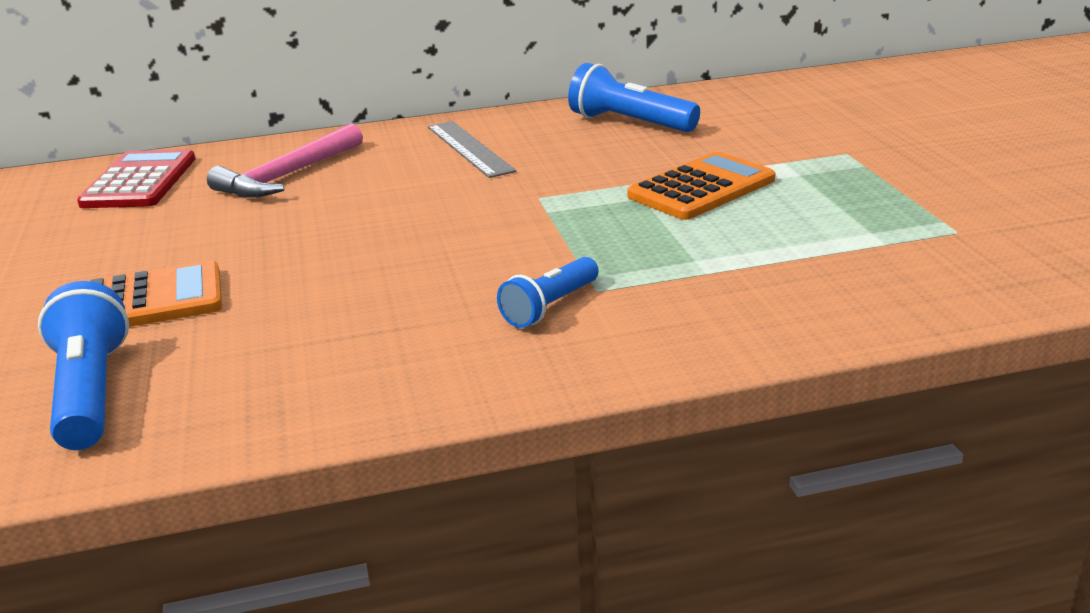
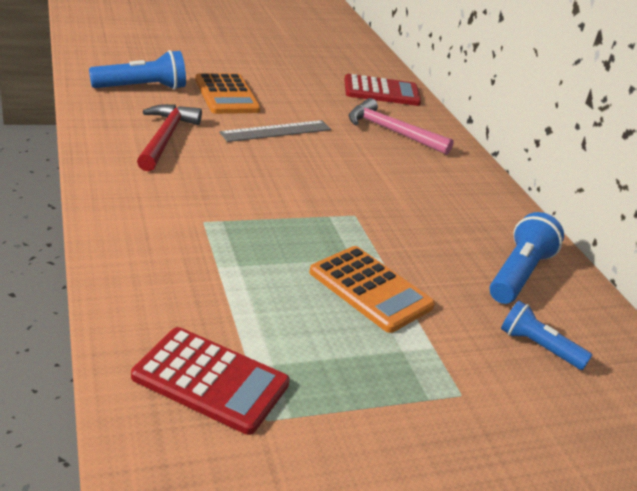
camera: 80 degrees right, 5 degrees up
grey ruler [428,121,516,178] -> grey ruler moved to [219,120,331,142]
blue flashlight [497,257,599,328] -> blue flashlight moved to [501,301,592,370]
none -> red calculator [131,327,290,435]
none -> red hammer [137,104,202,171]

